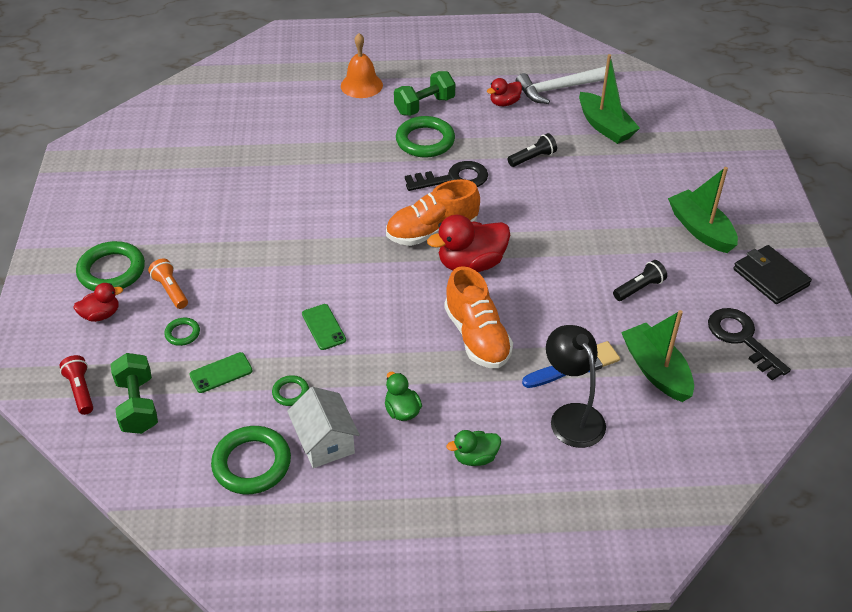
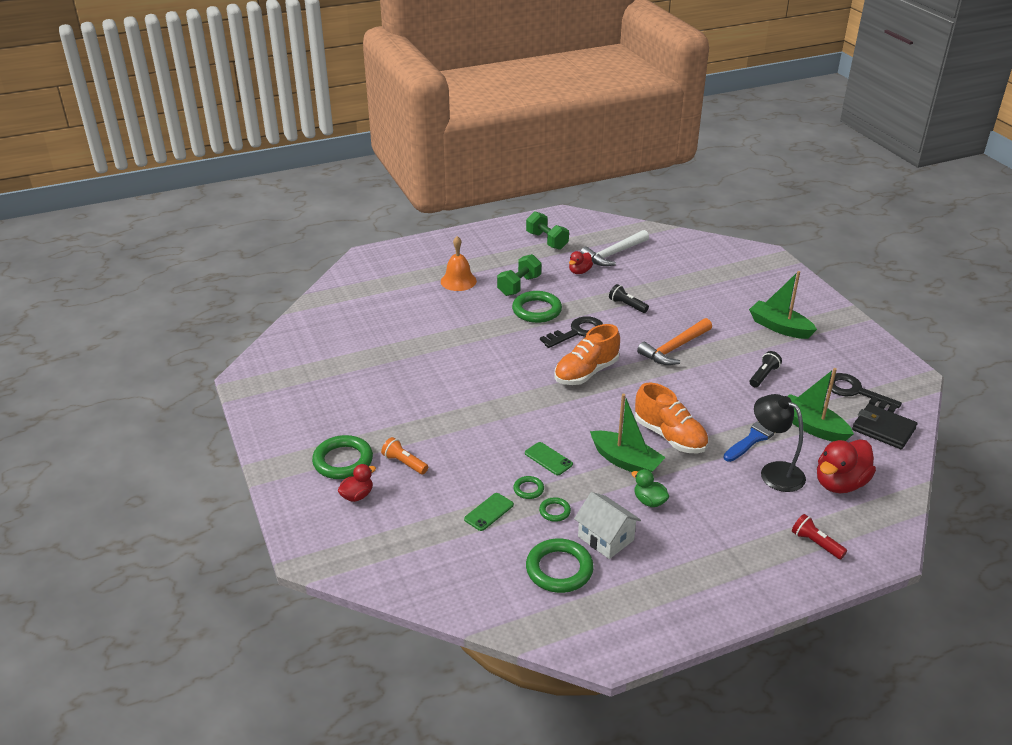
camera: 20 degrees left, 10 degrees down
red flashlight [59,355,93,415] -> red flashlight moved to [792,514,847,559]
green dumbbell [111,353,158,434] -> green dumbbell moved to [526,212,569,250]
green ring [164,318,200,346] -> green ring moved to [513,476,544,499]
red duck [427,215,510,272] -> red duck moved to [817,439,876,493]
green duck [447,430,501,466] -> none
black flashlight [508,133,557,167] -> black flashlight turned 90 degrees counterclockwise [609,284,649,313]
green boat [579,54,640,144] -> green boat moved to [590,394,666,472]
black wallet [733,245,812,304] -> black wallet moved to [852,404,917,449]
none -> orange hammer [637,318,712,365]

